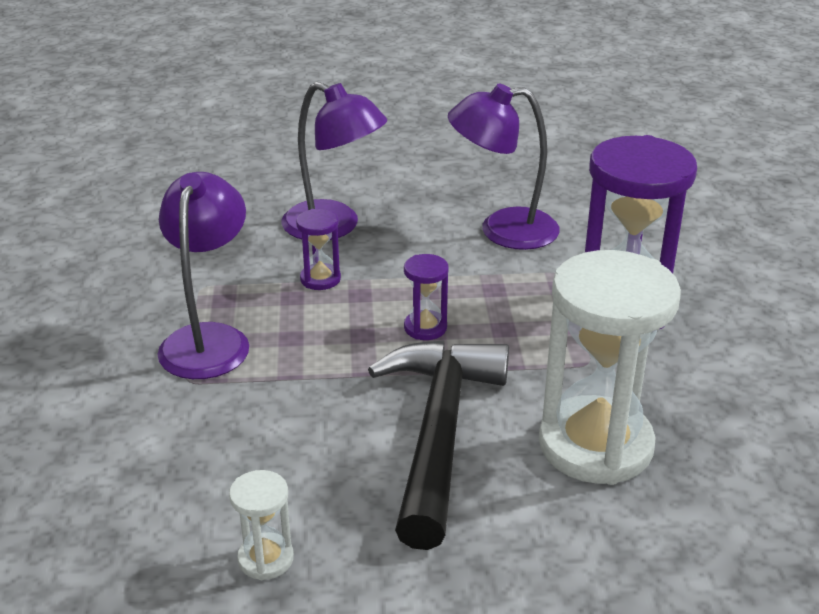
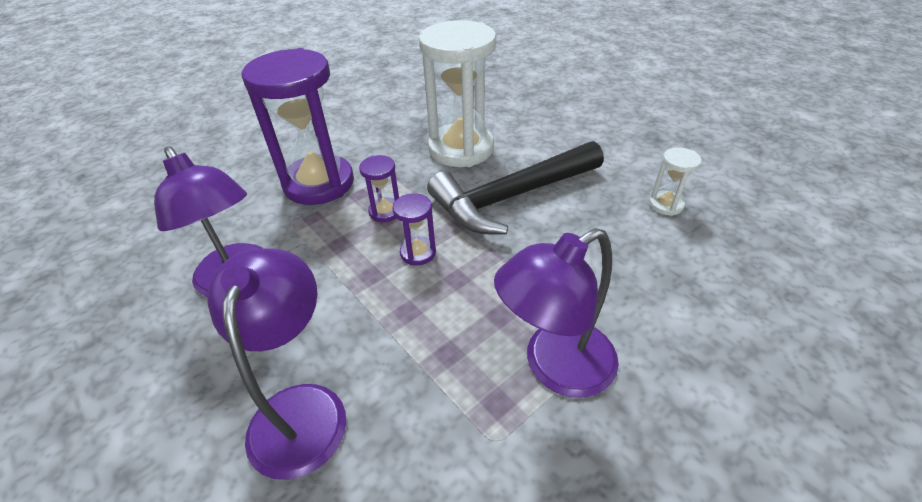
camera: 125 degrees left, 10 degrees up
purple hourglass [296,209,341,290] -> purple hourglass moved to [359,155,399,222]

